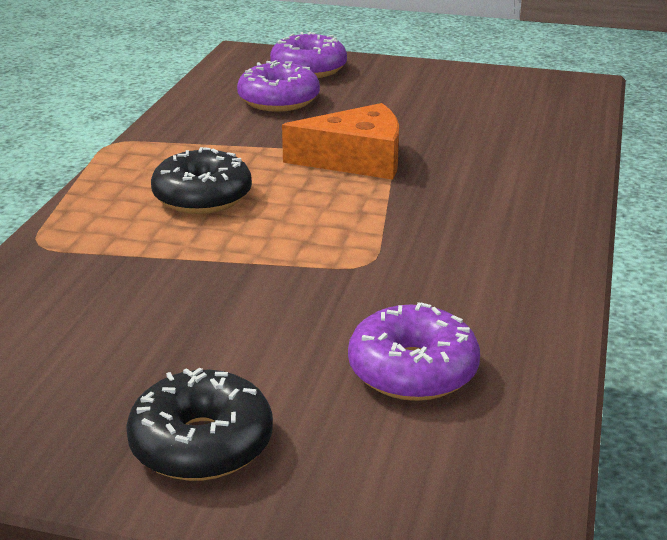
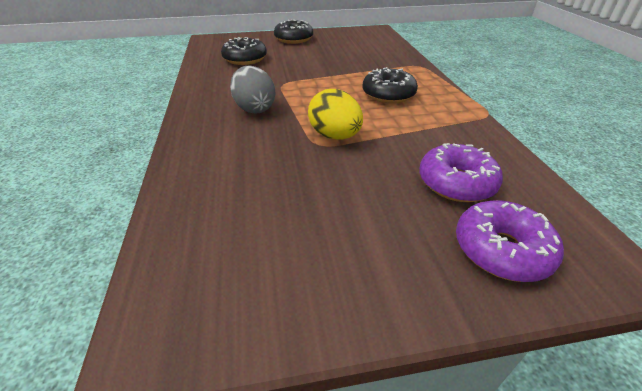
camera: 155 degrees right, 10 degrees up
orange cheese [282,103,399,180] -> yellow egg [308,89,363,140]
purple donut [348,302,480,401] -> black donut [221,37,267,65]
none -> grey egg [230,66,275,114]

